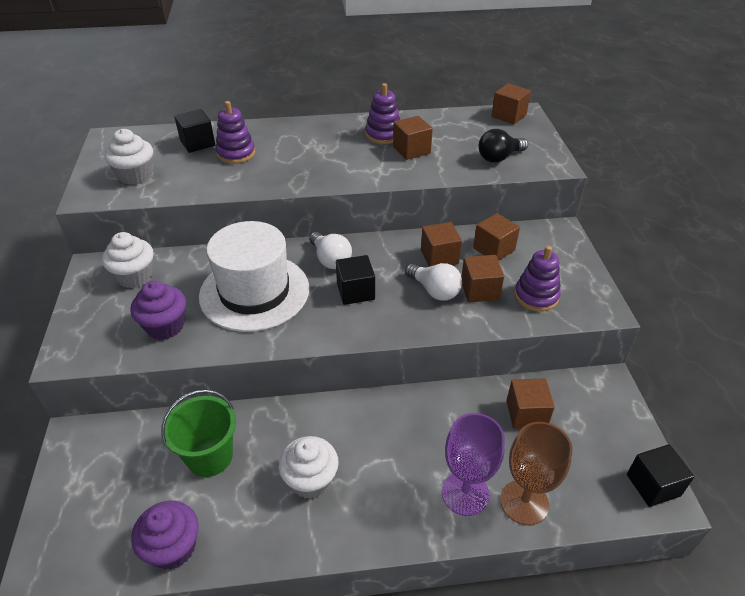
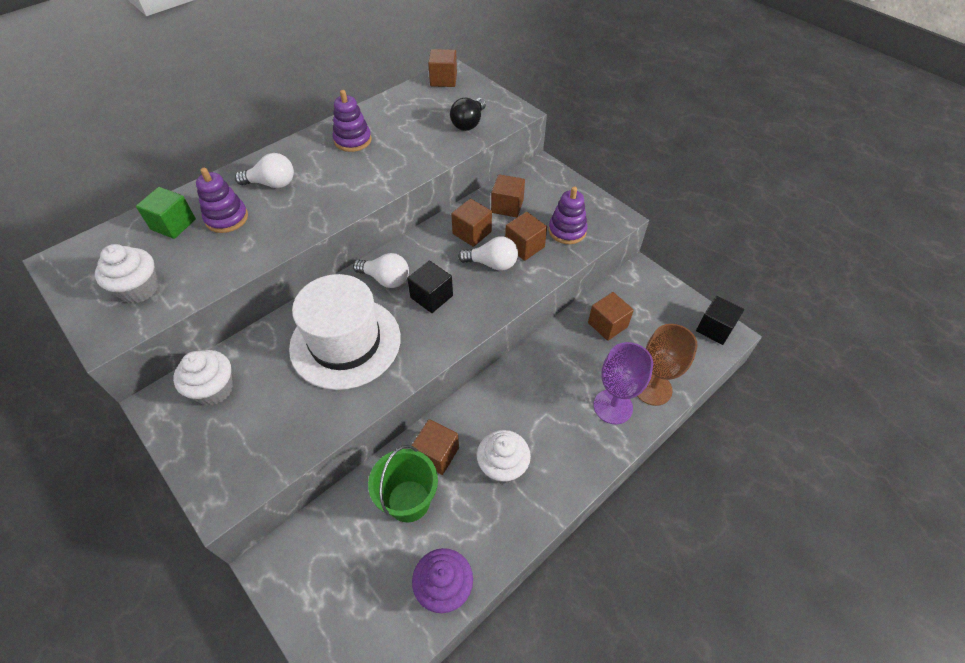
camera: 35 degrees left, 10 degrees up
purple cupcake [130,280,186,340] -> none
black cube [174,109,215,153] -> green cube [136,187,196,239]
brown cube [393,116,433,160] -> brown cube moved to [411,419,459,475]
none -> white light bulb [235,153,294,188]

